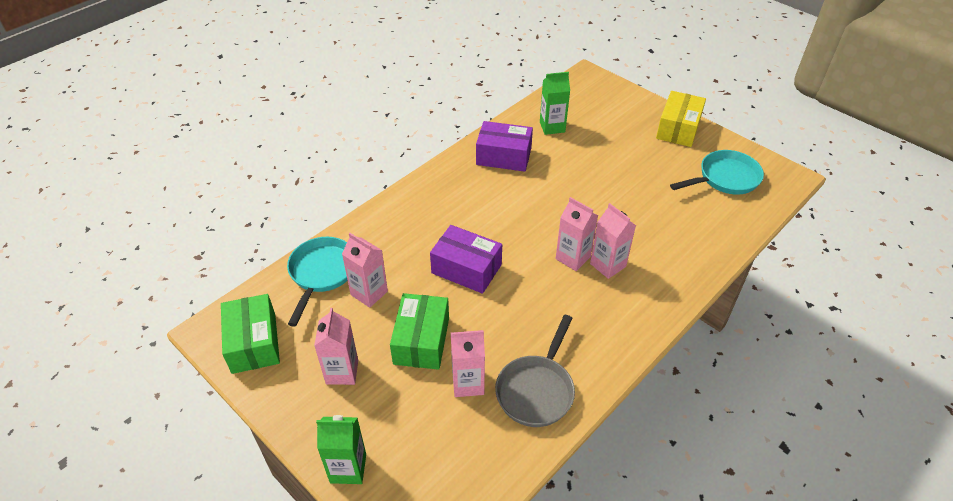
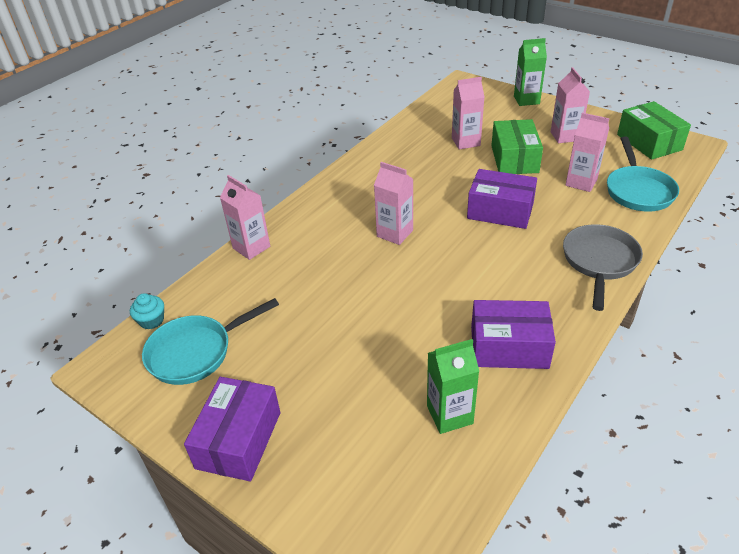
camera: 175 degrees right, 5 degrees down
grey pan [495,315,575,427] -> grey pan moved to [563,224,643,311]
pink carton [590,203,636,279] -> pink carton moved to [220,175,270,260]
yellow box [656,91,706,147] -> purple box [184,377,280,481]
none -> turquoise cupcake [130,293,164,329]

